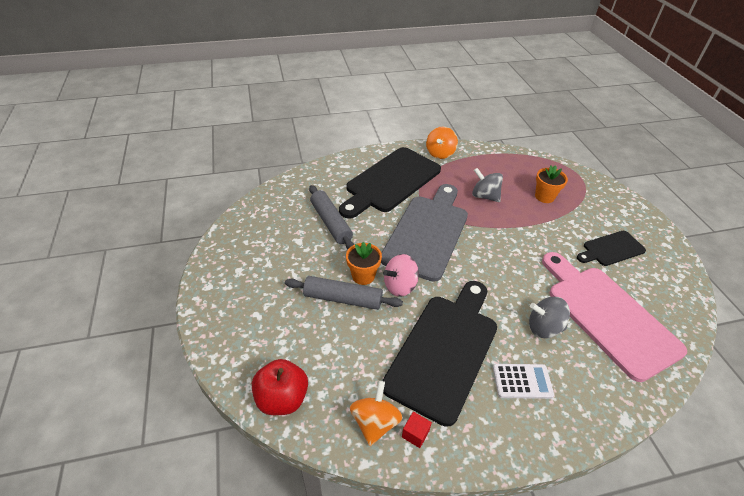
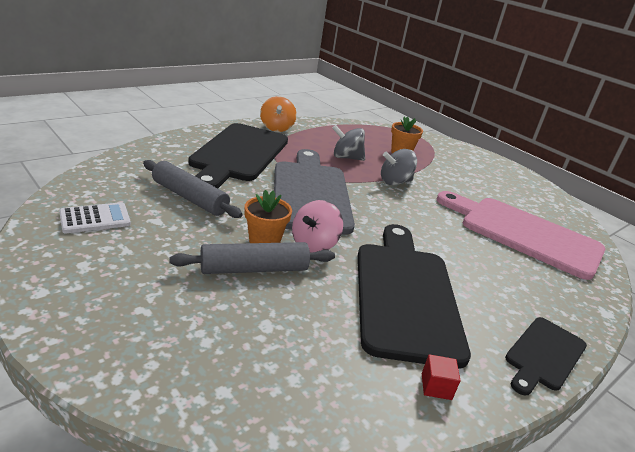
camera: 30 degrees left, 15 degrees down
red apple [252,359,308,415] -> none
orange spinning top [350,381,403,446] -> none
white calculator [493,364,554,399] -> white calculator moved to [59,202,131,233]
grey spinning top [529,297,570,338] -> grey spinning top moved to [381,149,417,185]
black cutting board [577,231,646,266] -> black cutting board moved to [505,317,587,396]

